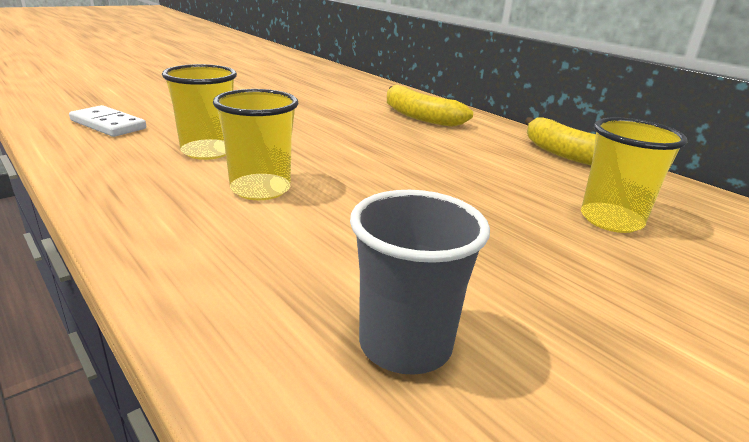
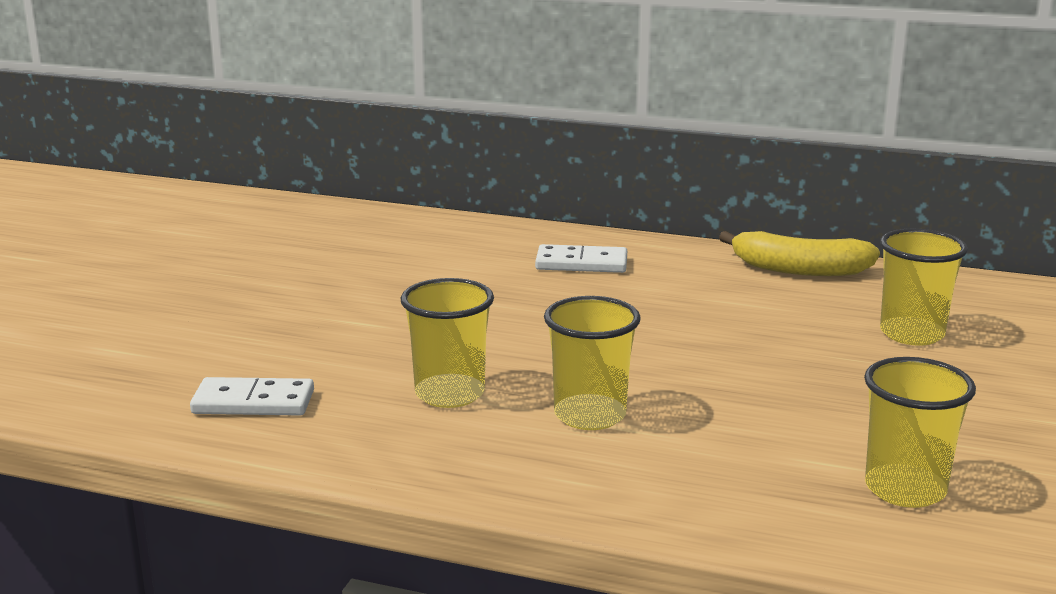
camera: 30 degrees left, 5 degrees down
grey cup [350,190,490,375] -> yellow cup [864,357,976,508]
yellow banana [387,85,473,127] -> white domino [535,244,627,273]

